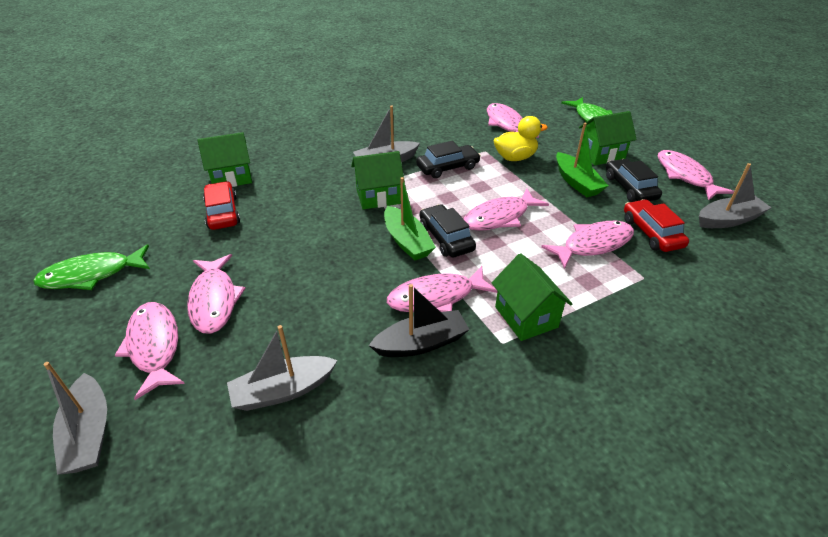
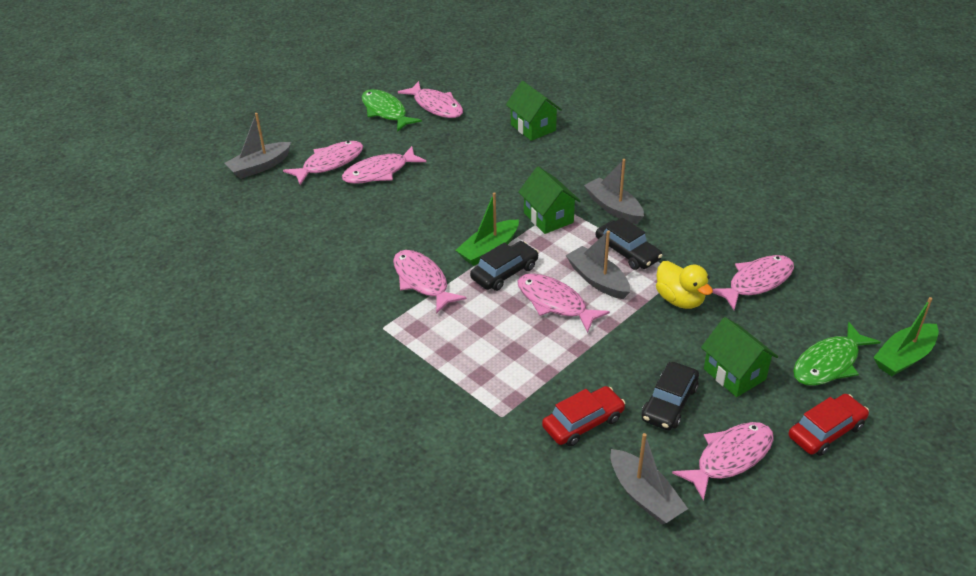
camera: 75 degrees right, 0 degrees up
red car [203,181,240,230] -> red car moved to [788,394,869,456]
grey boat [227,325,338,411] -> grey boat moved to [566,230,630,299]
black boat [369,284,470,357] -> none
green house [492,253,572,341] -> none
pink fish [541,221,634,269] -> pink fish moved to [398,81,463,118]
green boat [556,123,608,197] -> green boat moved to [873,297,939,376]
black car [606,159,662,202] -> black car turned 150 degrees clockwise [642,362,699,430]

